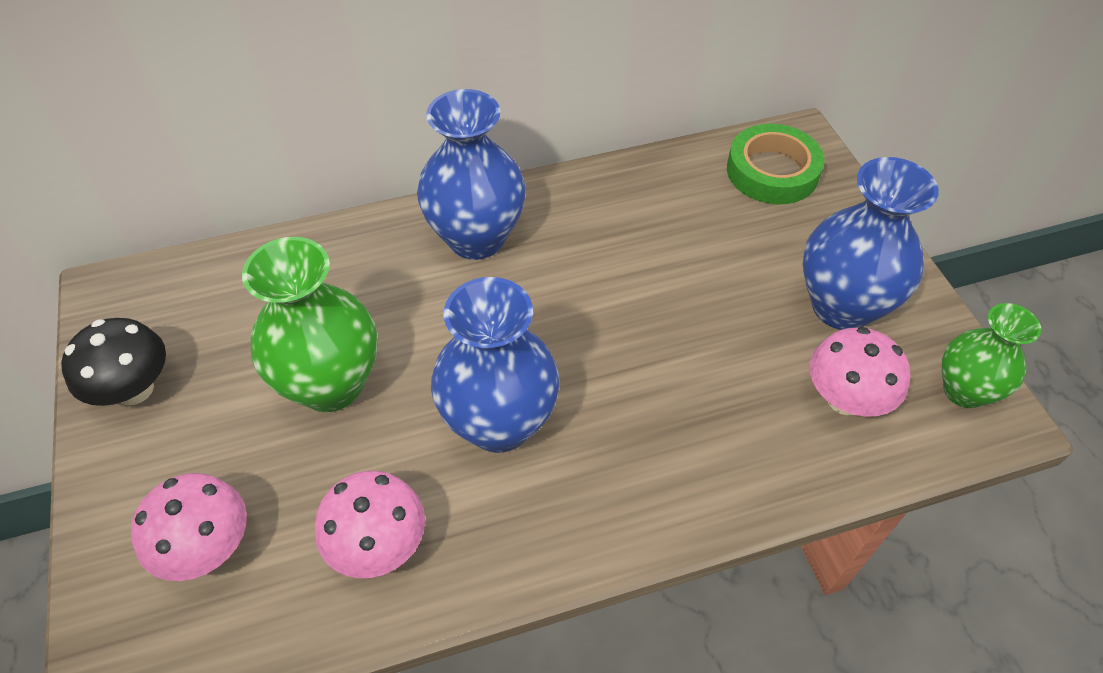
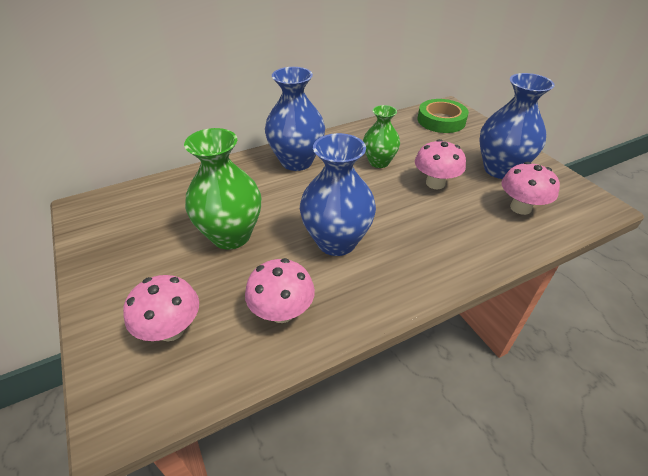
camera: 10 degrees left, 10 degrees down
black mushroom [61,318,166,406] -> none
green vase [942,303,1041,408] -> green vase moved to [363,105,400,168]
none -> pink mushroom [415,139,466,189]

